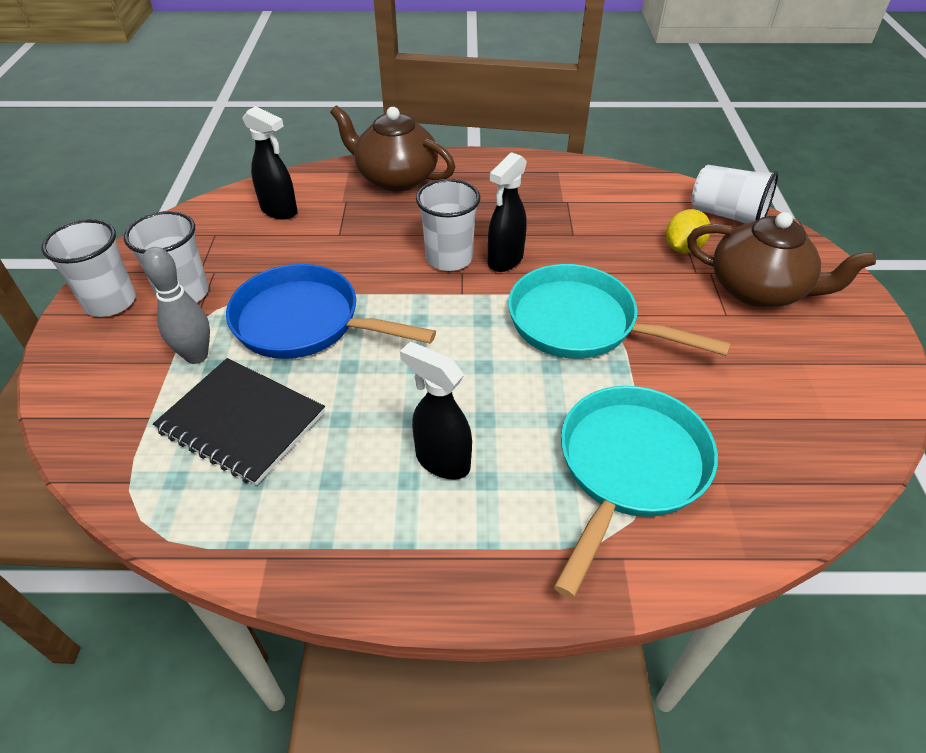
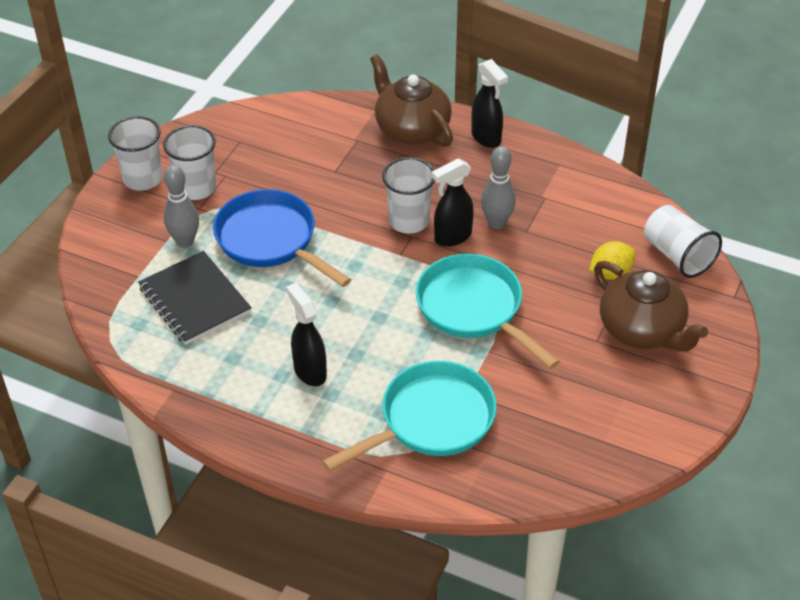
camera: 25 degrees right, 0 degrees up
black spray bottle [242,106,297,220] -> black spray bottle moved to [471,59,508,148]
none -> grey bowling pin [481,146,516,229]

